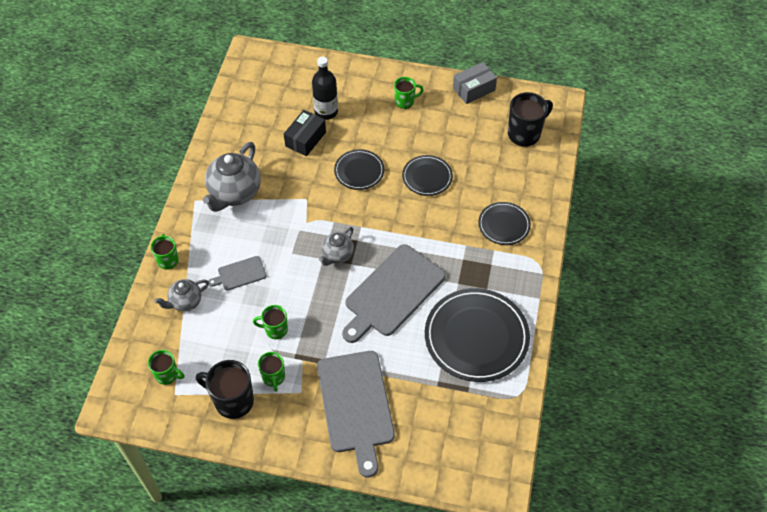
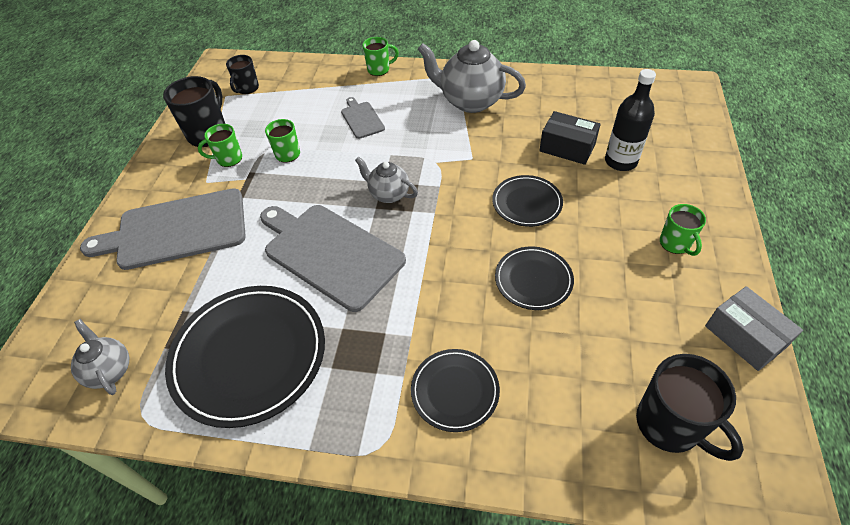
camera: 90 degrees right, 5 degrees down
green mug [148,350,184,385] -> black mug [226,55,259,94]
grey teapot [154,279,209,311] -> grey teapot moved to [71,319,129,395]

